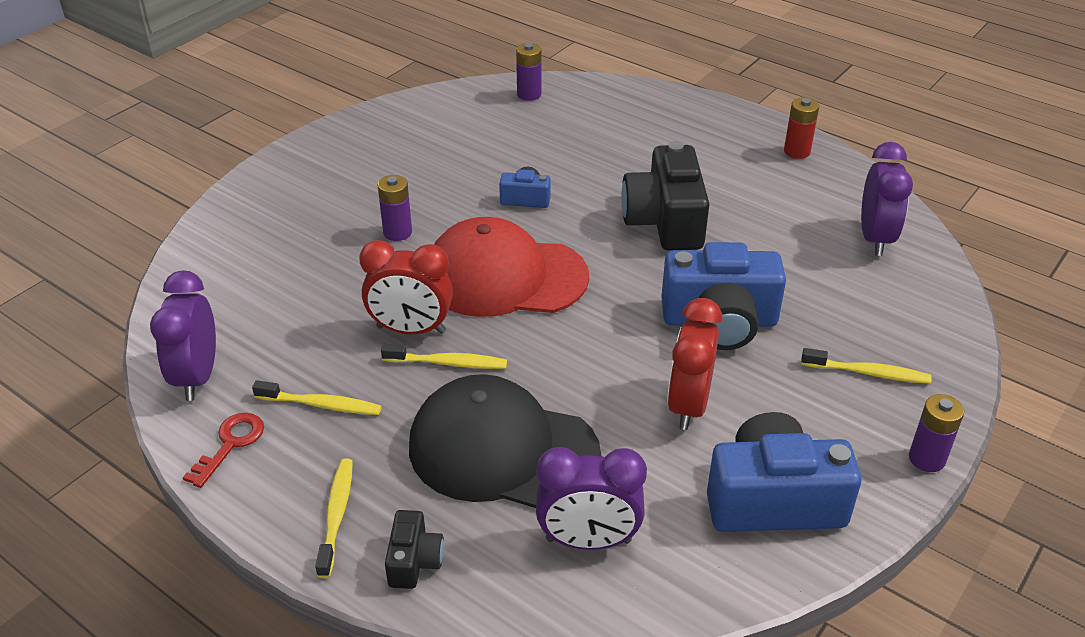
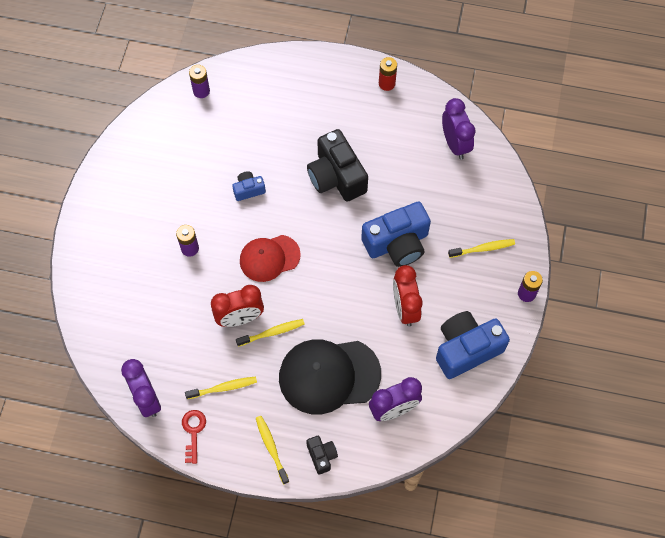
camera: 25 degrees left, 25 degrees up
red cap [434,217,589,317] -> red cap [240,235,301,282], size x0.63

